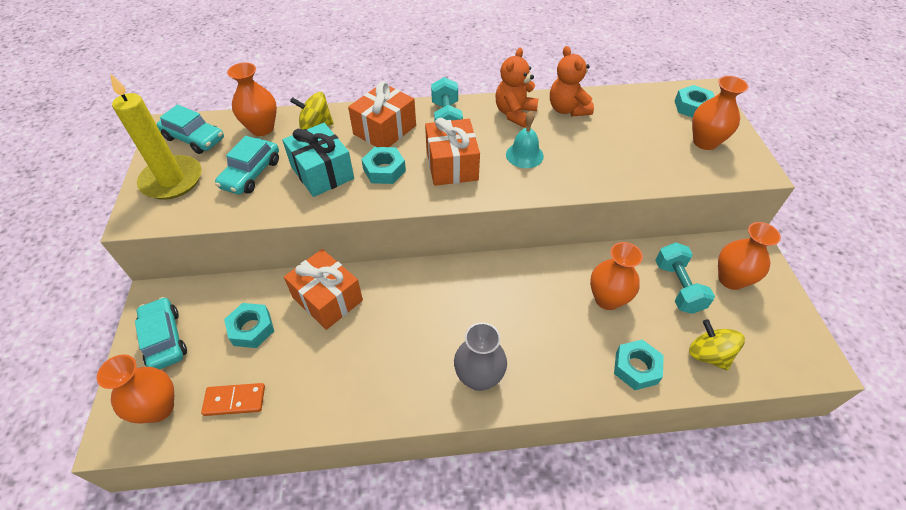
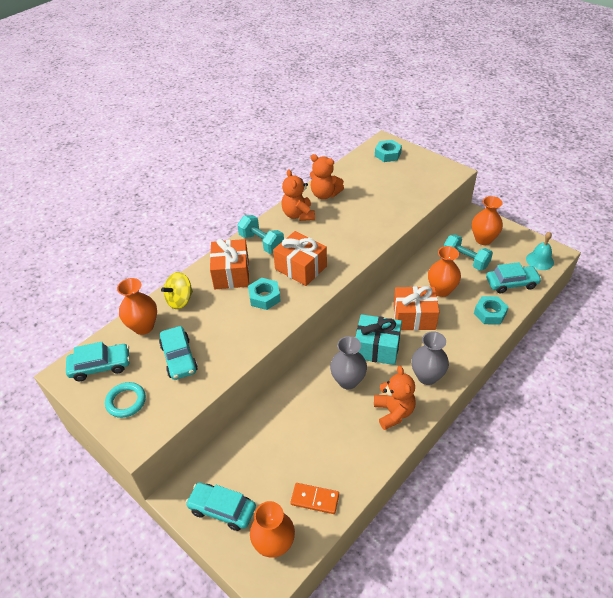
camera: 40 degrees left, 5 degrees down
yellow candle [110,73,202,200] -> turquoise ring [105,382,146,418]
orange domino [201,383,265,416] -> orange domino turned 60 degrees clockwise [290,483,339,514]
turquoise nut [224,303,274,348] -> none
turquoise gift [282,123,354,197] -> turquoise gift moved to [355,314,402,365]
orange gift [284,249,363,330] -> orange gift moved to [393,286,439,330]
turquoise bell [506,111,544,168] -> turquoise bell moved to [526,232,554,270]
yellow spinning top [689,319,745,370] -> turquoise car [486,262,542,293]
orange vase [692,76,748,150] -> none
none -> grey vase [330,336,367,389]
none -> orange teddy bear [374,366,416,430]

